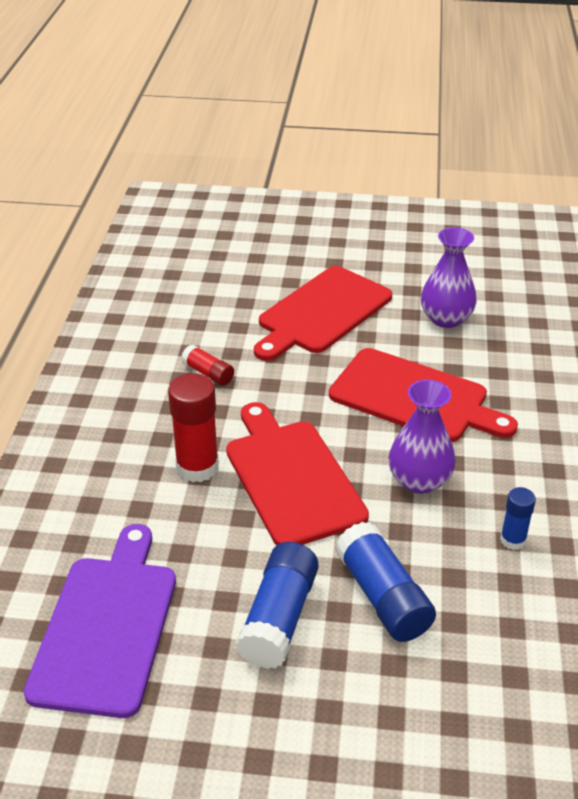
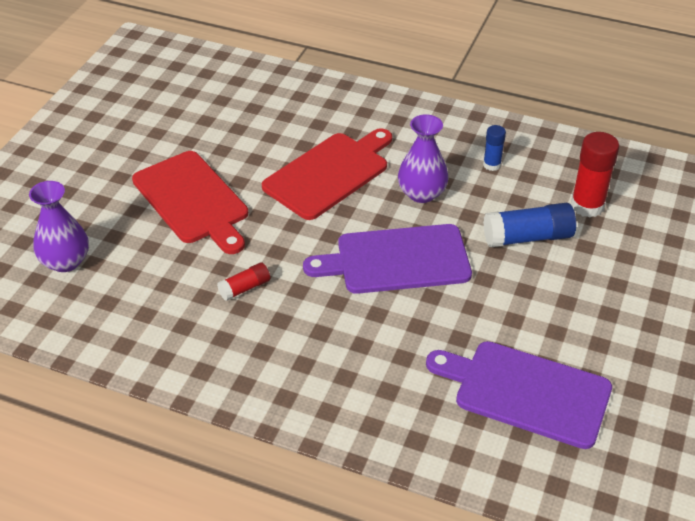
camera: 75 degrees left, 5 degrees up
red glue stick [168,373,219,482] -> red glue stick moved to [571,132,619,218]
red cutting board [226,402,369,546] -> purple cutting board [303,224,472,294]
blue glue stick [236,542,319,669] -> none
purple vase [421,227,477,328] -> purple vase moved to [29,181,89,272]

